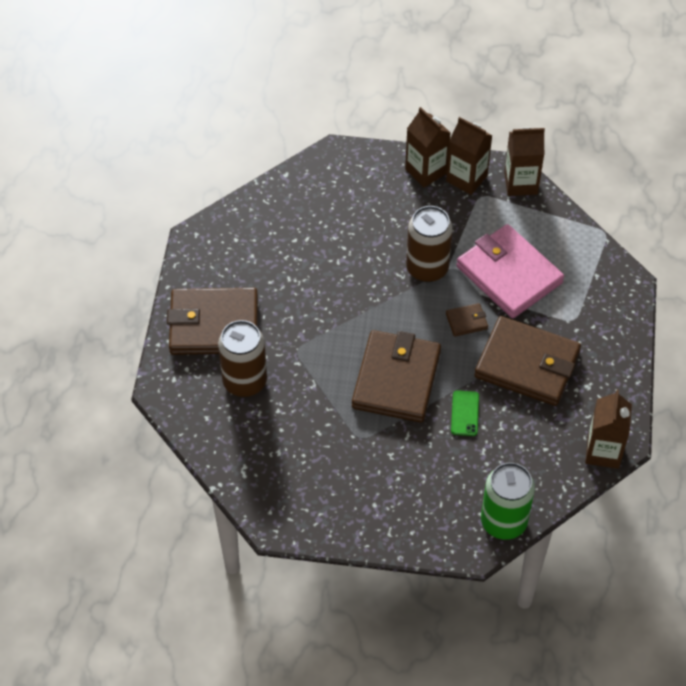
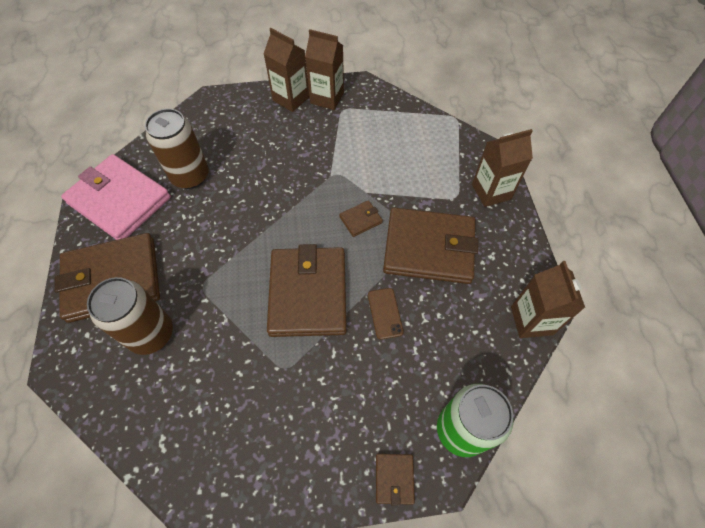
camera: 15 degrees left, 5 degrees up
brown can [406,206,453,282] -> brown can moved to [145,109,209,189]
green phone [451,390,479,436] -> brown phone [368,288,404,340]
pink wallet [456,224,564,318] -> pink wallet moved to [61,154,171,240]
brown carton [504,127,545,196] -> brown carton moved to [472,129,533,207]
none -> brown wallet [376,454,415,506]

